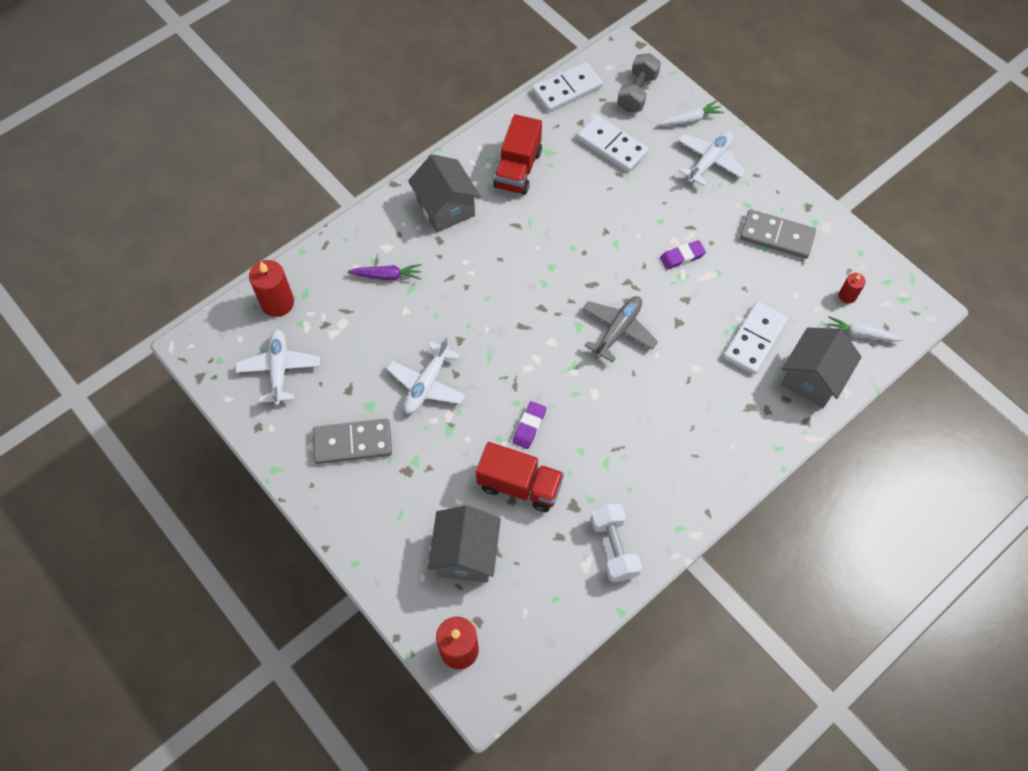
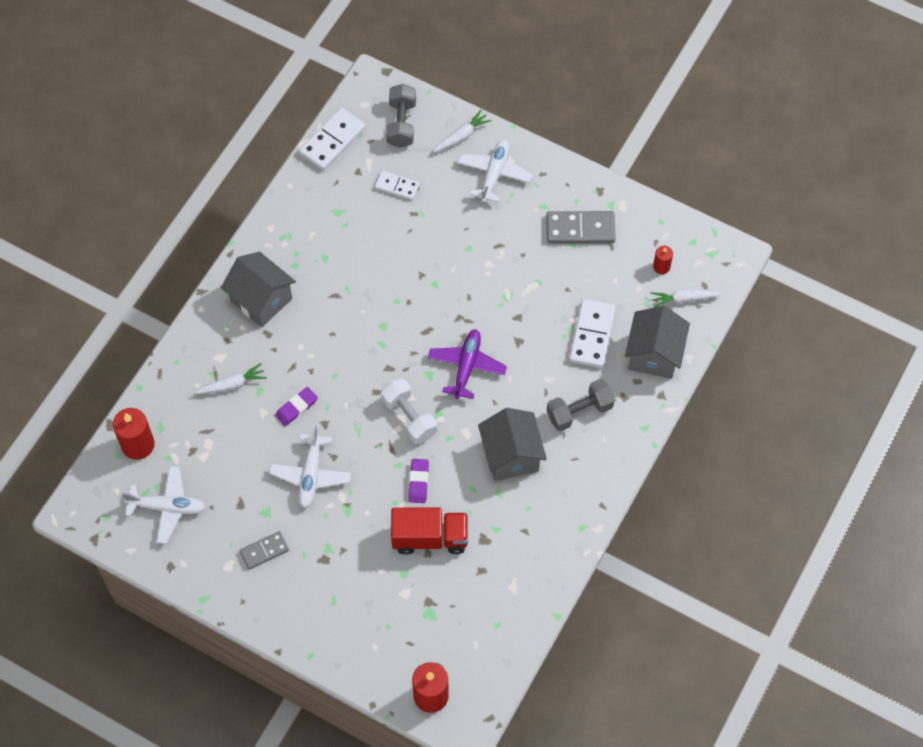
camera: 20 degrees left, 0 degrees up
white plane [235,330,320,405] -> white plane turned 120 degrees clockwise [122,466,206,544]
grey domino [313,419,392,464] -> grey domino [239,531,289,569], size x0.61
purple carrot [348,264,422,280] -> white carrot [194,363,267,394]
grey house [428,505,501,582] -> grey house moved to [478,408,547,481]
red truck [493,114,542,195] -> none
white domino [577,115,649,172] -> white domino [375,171,420,200], size x0.61
grey plane [583,296,658,362] -> purple plane [428,329,507,399]
white dumbbell [591,504,642,582] -> white dumbbell moved to [381,378,437,444]
purple eraser [660,240,706,270] -> purple eraser moved to [275,387,318,426]
none -> grey dumbbell [547,379,615,431]

